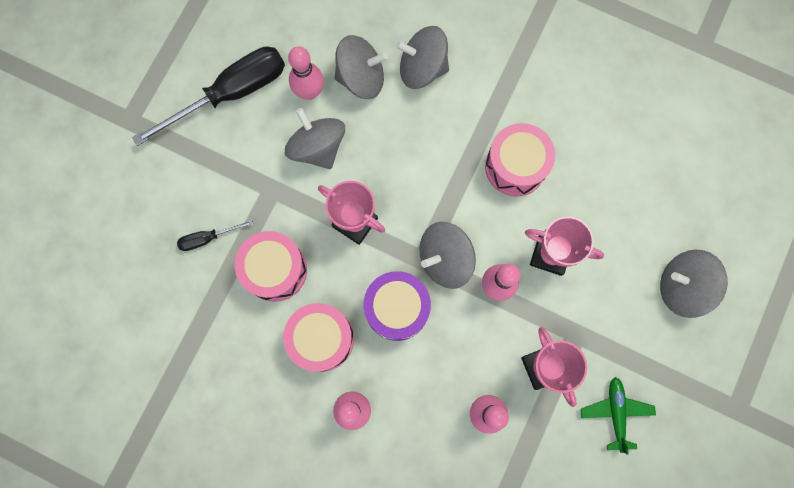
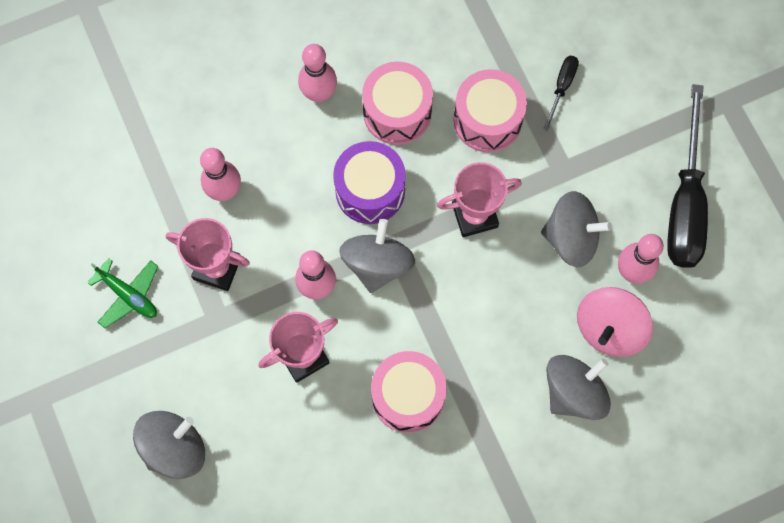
camera: 130 degrees right, 5 degrees down
grey spinning top [335,35,388,99] -> pink spinning top [577,287,653,357]

